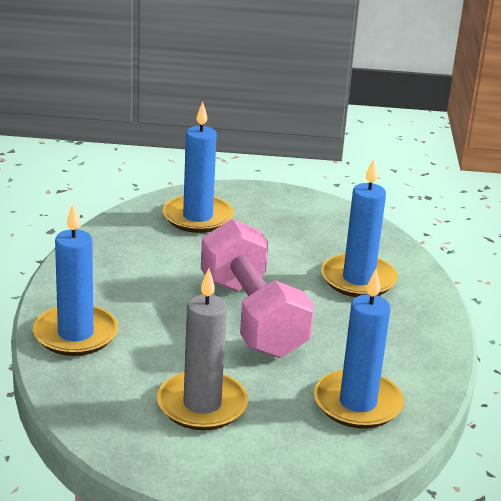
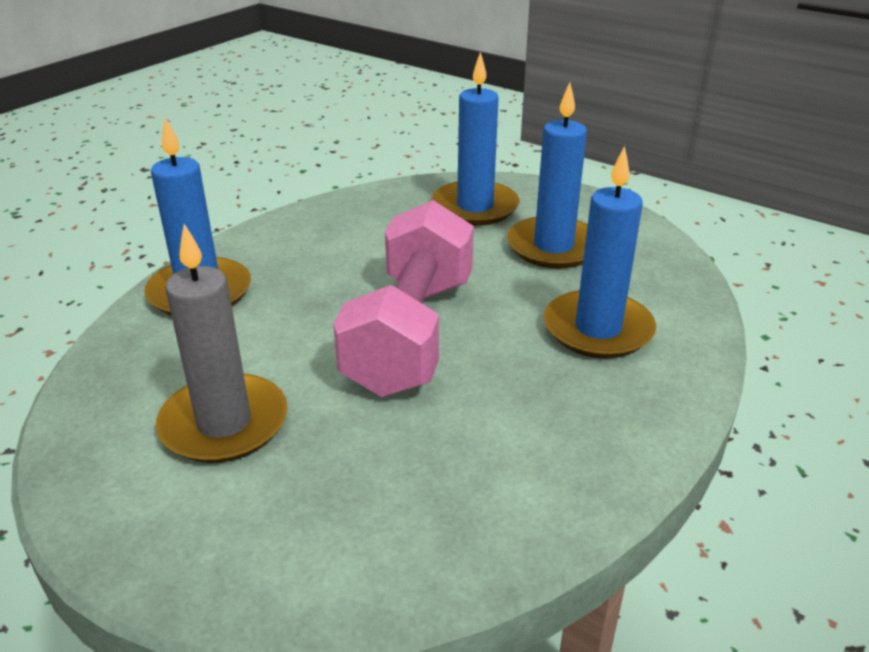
camera: 35 degrees right, 5 degrees up
blue candle [314,269,404,429] -> blue candle moved to [507,82,588,268]

